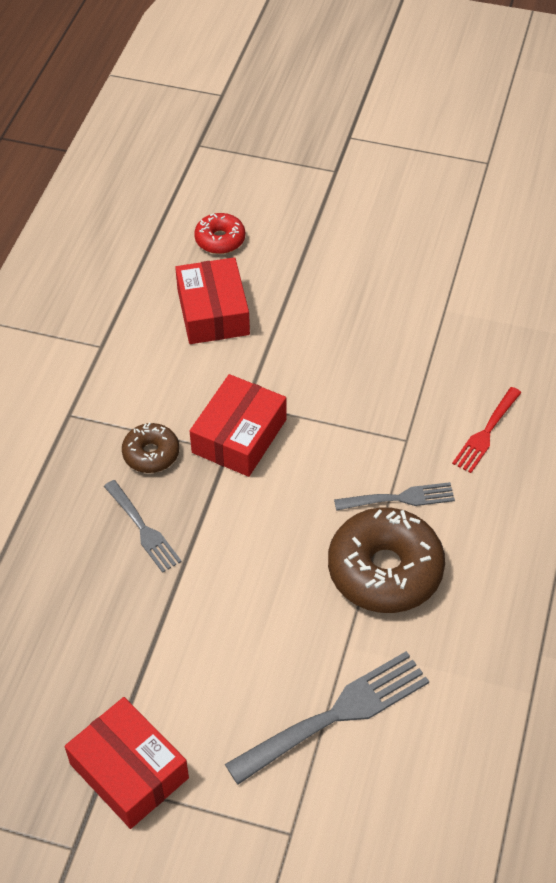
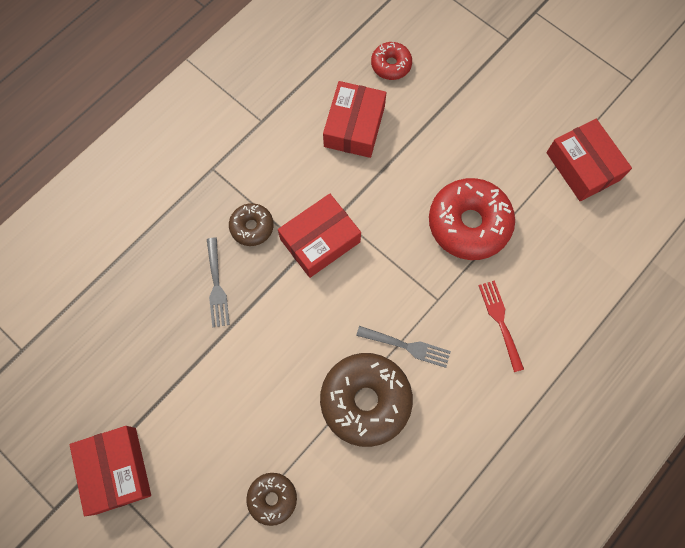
camera: 25 degrees right, 20 degrees up
grey fork [225,651,429,784] -> brown donut [246,473,297,526]
red fork [452,387,522,473] -> red fork turned 105 degrees clockwise [478,281,524,372]
none -> red donut [429,178,515,260]
none -> red box [546,119,632,201]

